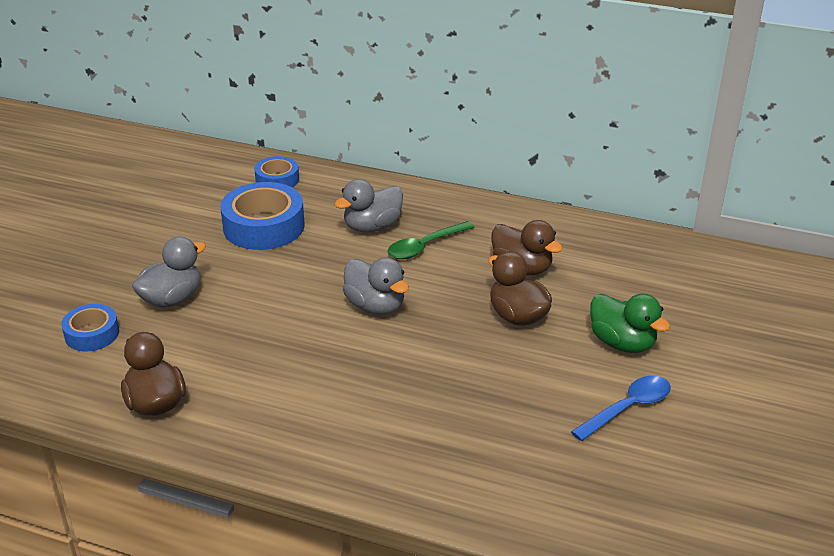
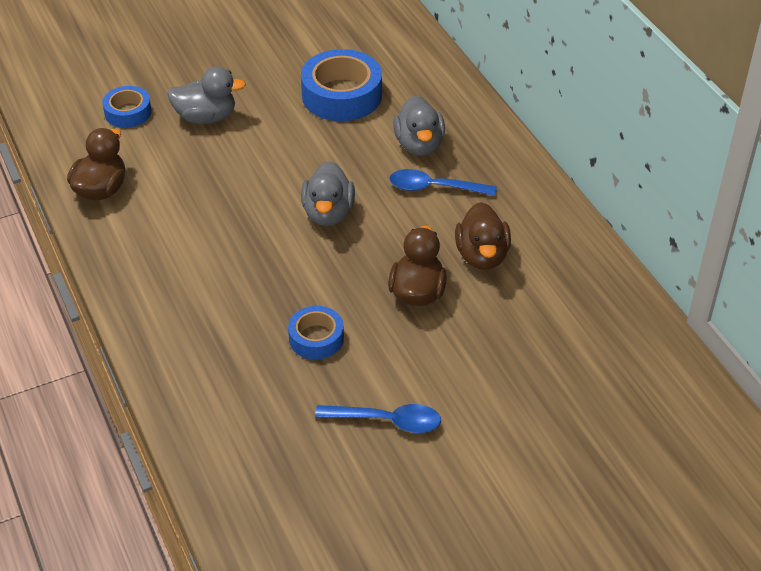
camera: 45 degrees right, 10 degrees up
blue tape [254,156,299,188] -> blue tape moved to [288,306,344,360]
grey duck [335,179,403,232] -> grey duck turned 105 degrees counterclockwise [393,95,445,156]
green spoon [388,221,475,259] -> blue spoon [389,169,497,196]
green duck [590,294,670,353] -> none

